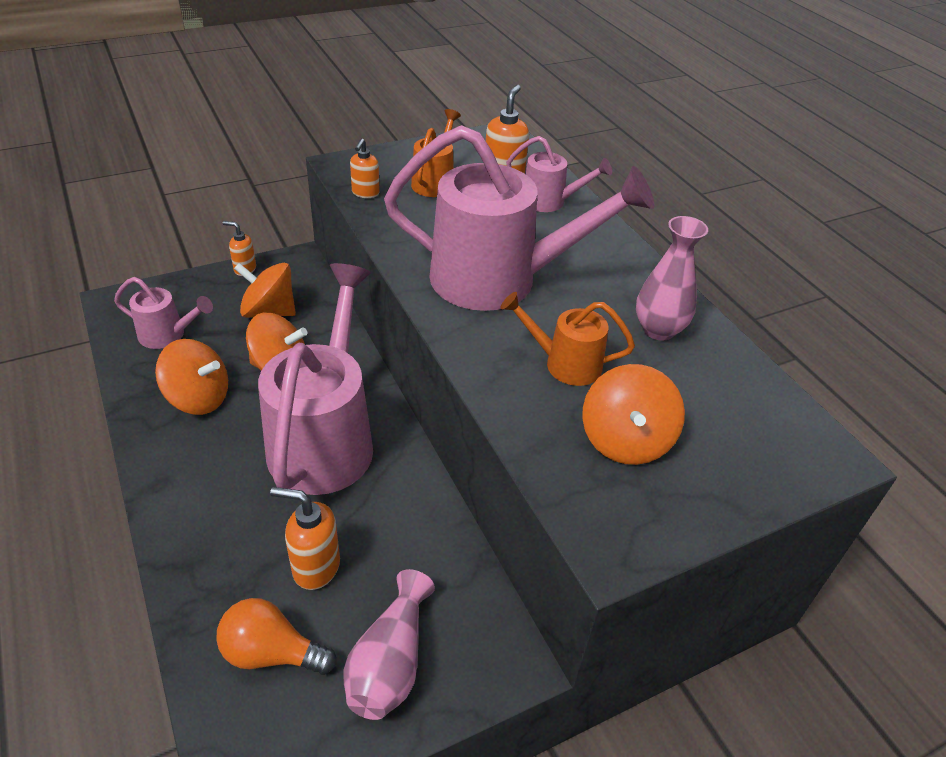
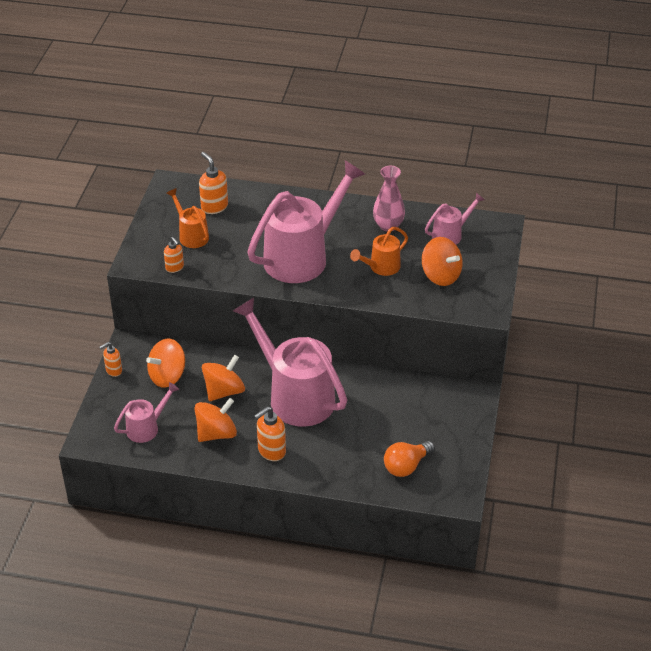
camera: 50 degrees left, 0 degrees up
orange soap dispenser [270,487,340,590] -> orange soap dispenser moved to [254,406,286,461]
pink vase [343,569,435,720] -> none
pink watering can [506,136,612,212] -> pink watering can moved to [425,193,485,244]

